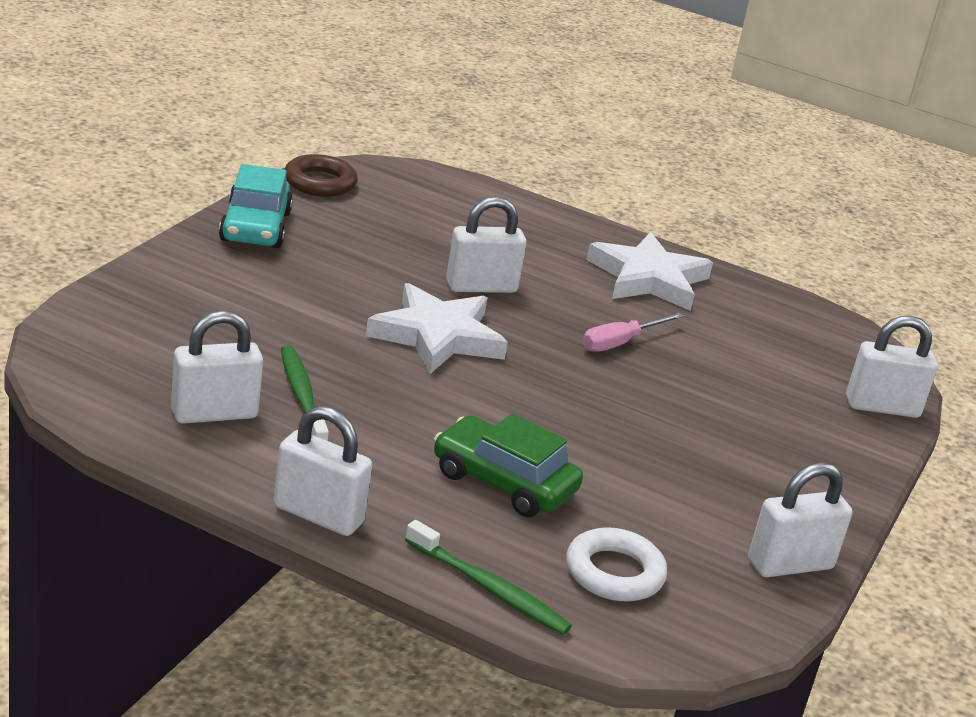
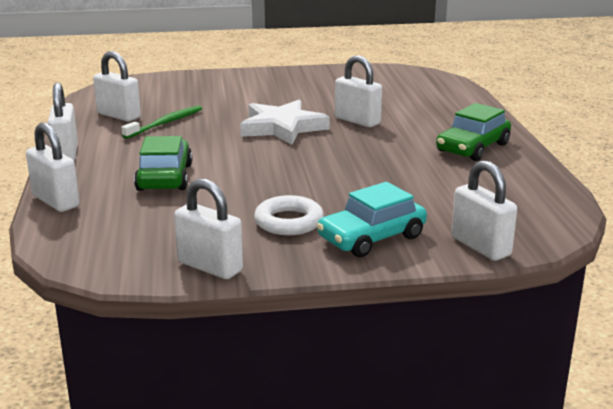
camera: 60 degrees right, 5 degrees down
turquoise car [219,164,293,248] -> turquoise car moved to [317,182,427,257]
brown ring [285,154,358,197] -> none
green toothbrush [405,520,572,635] -> white padlock [26,122,79,212]
white ring [566,527,667,601] -> white ring moved to [254,195,324,235]
pink screwdriver [583,312,684,352] -> none
white star [587,232,713,311] -> green car [436,103,511,161]

